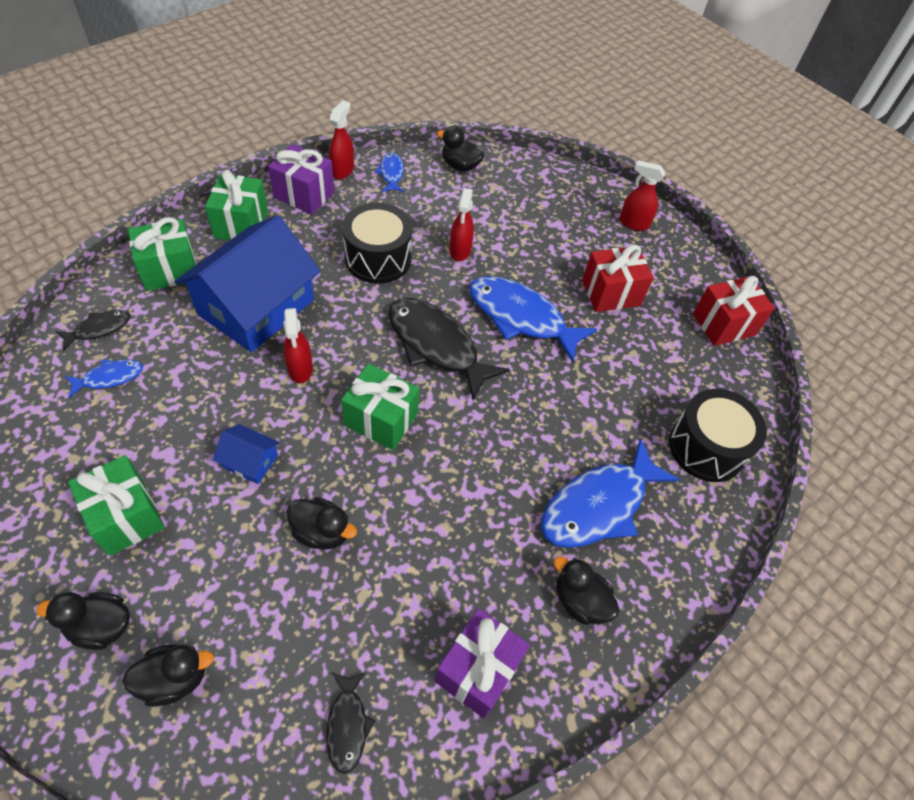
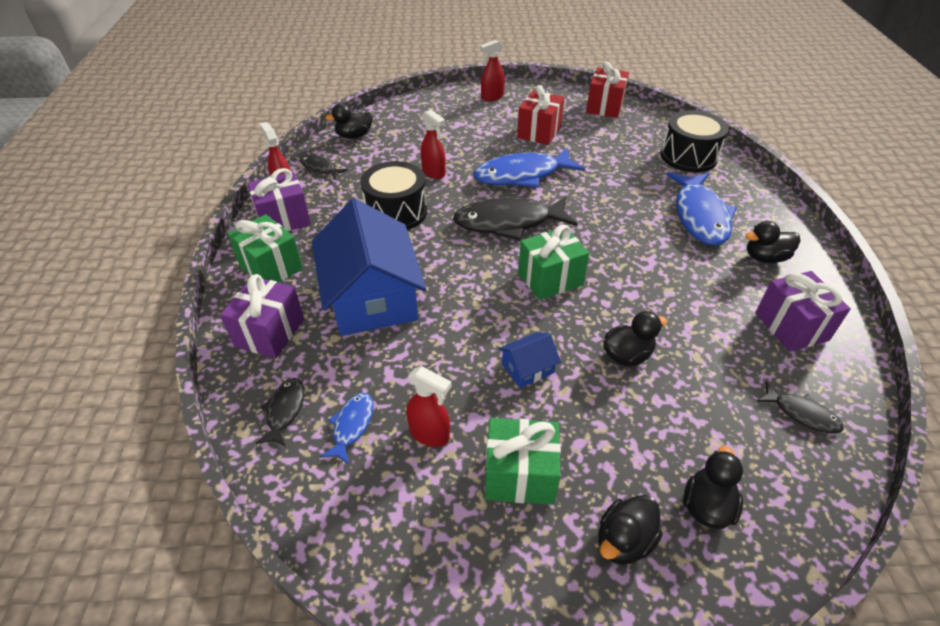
camera: 45 degrees left, 10 degrees down
green gift [128,217,197,291] -> purple gift [220,274,304,358]
red spray bottle [283,308,313,383] -> red spray bottle moved to [406,366,452,447]
blue fish [375,153,404,192] -> black fish [300,155,348,179]

